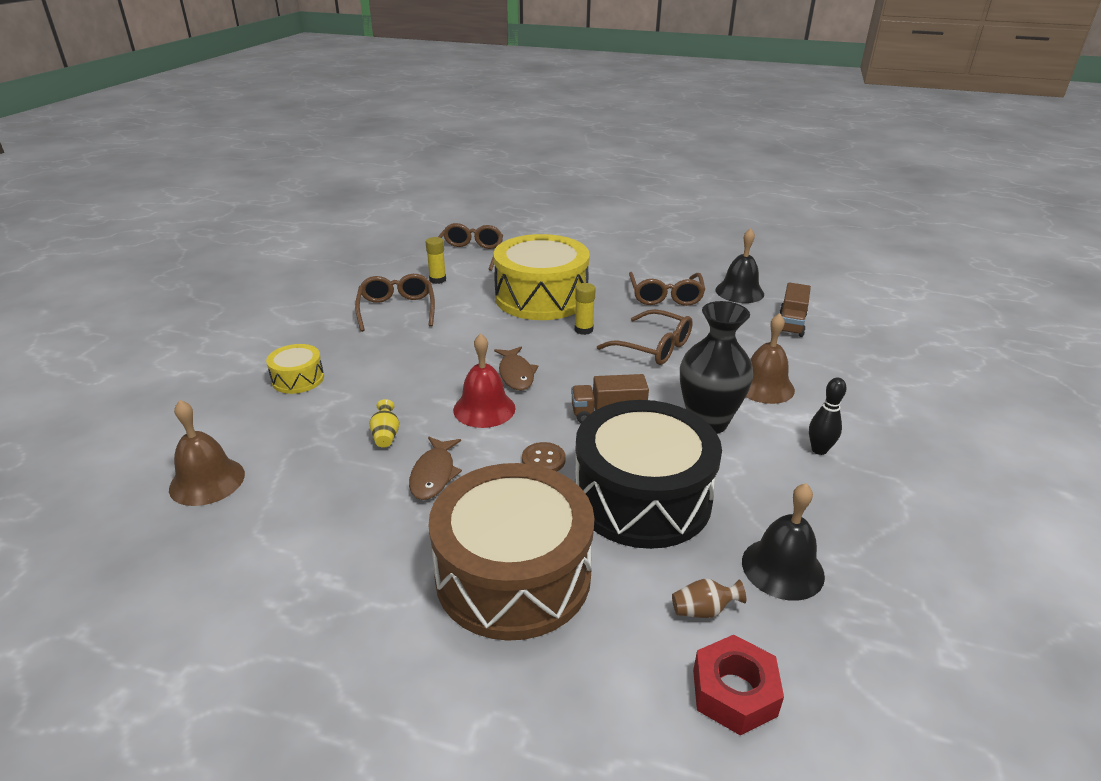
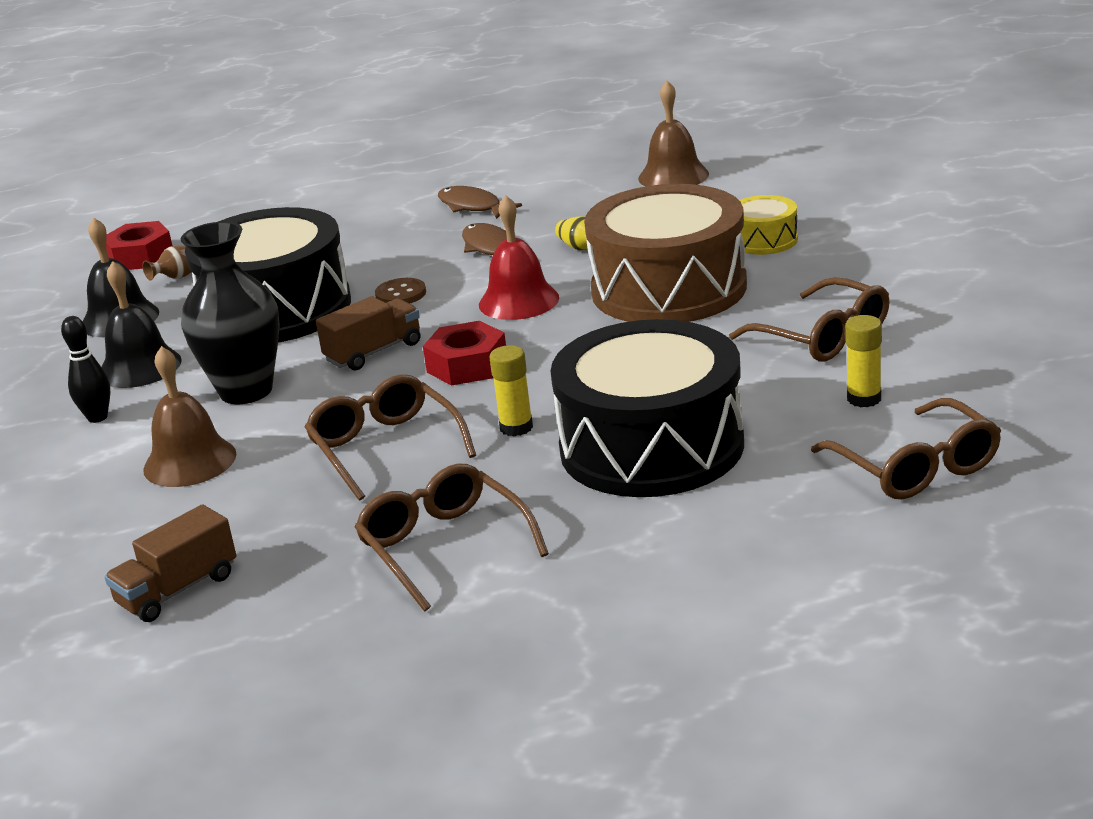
camera: 150 degrees right, 5 degrees down
brown drum [429,463,594,641] -> brown drum moved to [584,184,747,322]
yellow drum [493,234,590,320] -> black drum [550,319,744,497]
brown fish [494,346,538,390] -> brown fish moved to [438,186,522,219]
brown glasses [597,309,693,365] -> brown glasses turned 60 degrees clockwise [305,374,476,501]
black bell [715,228,764,303] -> black bell moved to [102,261,182,388]
brown truck [780,282,811,337] -> brown truck turned 120 degrees counterclockwise [104,504,236,622]
none -> red nut [423,321,506,386]

